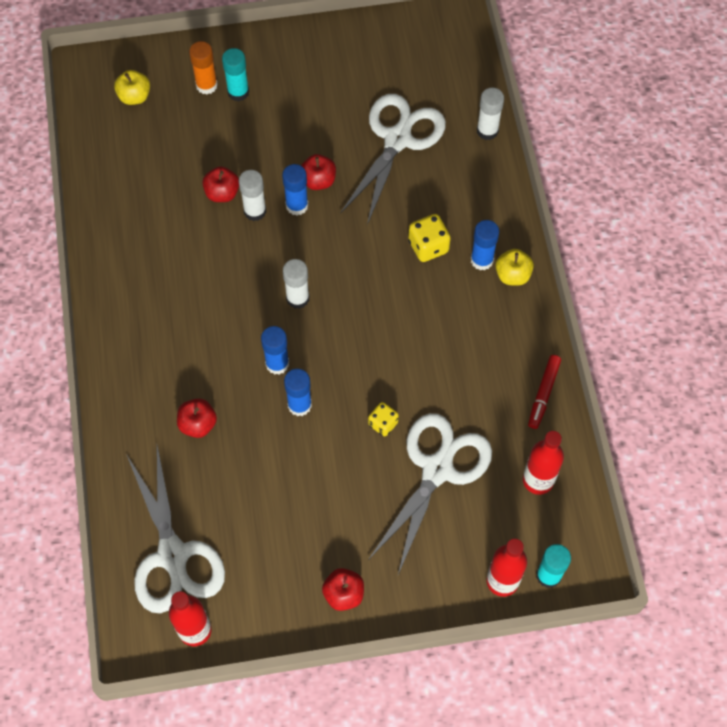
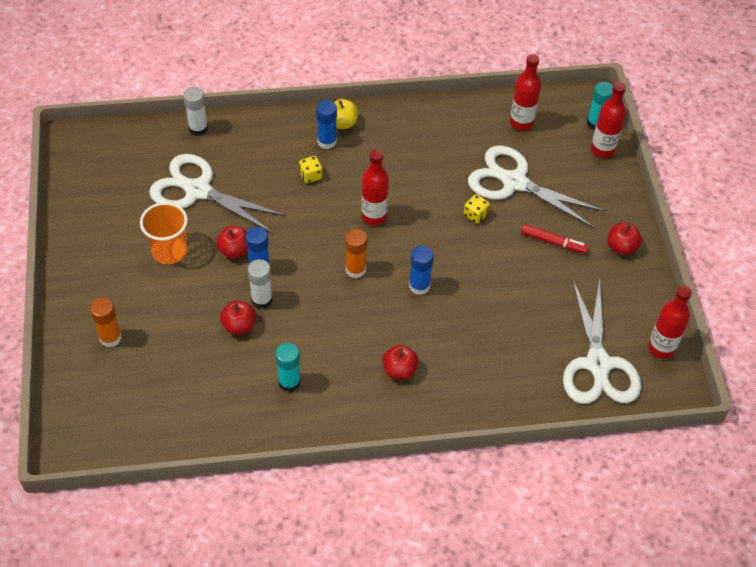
camera: 90 degrees left, 10 degrees down
yellow apple [114,70,150,105] -> none
white scissors [127,446,225,613] -> white scissors turned 105 degrees clockwise [563,278,641,404]
red apple [177,398,217,438] -> red apple moved to [382,345,418,380]
turquoise glue stick [222,48,249,101] -> turquoise glue stick moved to [276,343,301,392]
white glue stick [283,259,310,309] -> orange glue stick [345,229,368,278]
blue glue stick [284,369,312,416] -> none
yellow dice [408,214,451,262] -> yellow dice [299,156,322,183], size x0.67
red marker [528,355,561,429] -> red marker moved to [521,224,589,254]
none -> orange cup [140,202,188,264]
none -> red bottle [361,149,389,225]

